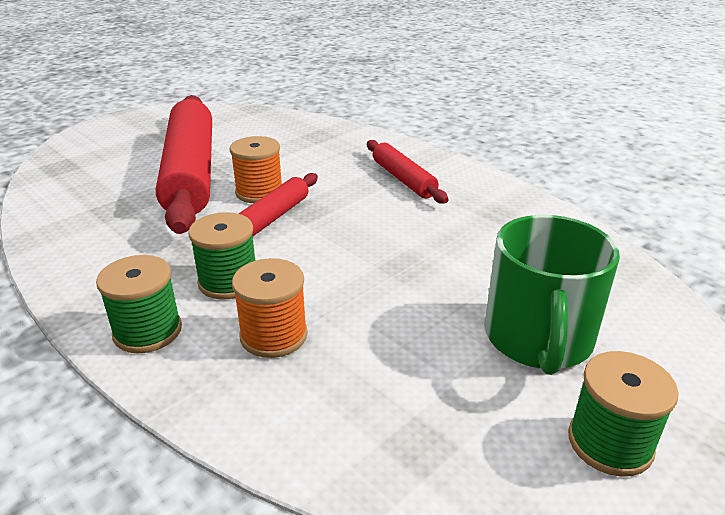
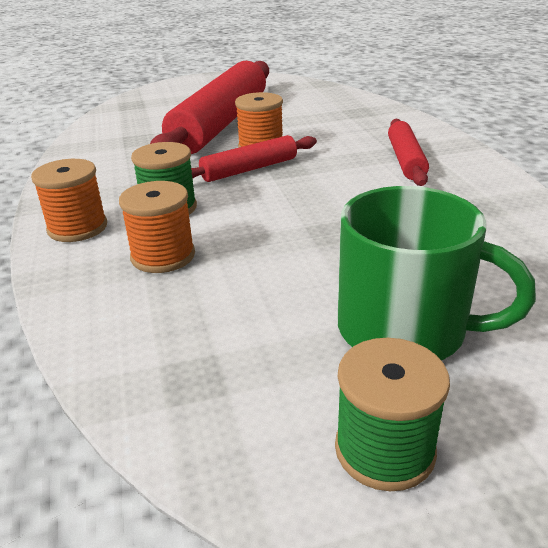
camera: 30 degrees right, 0 degrees up
green spool [96,255,182,353] -> orange spool [31,159,107,242]
green mug [485,215,620,375] -> green mug turned 105 degrees counterclockwise [338,186,536,360]

